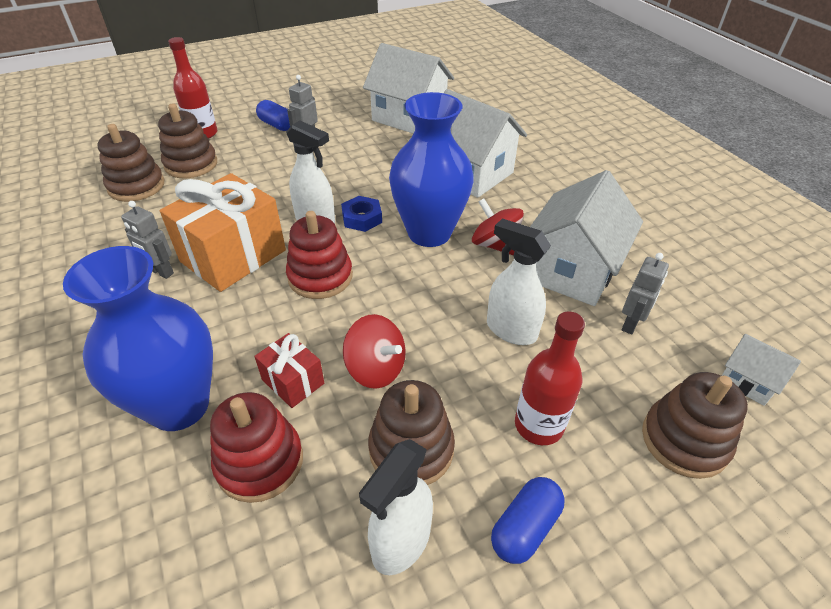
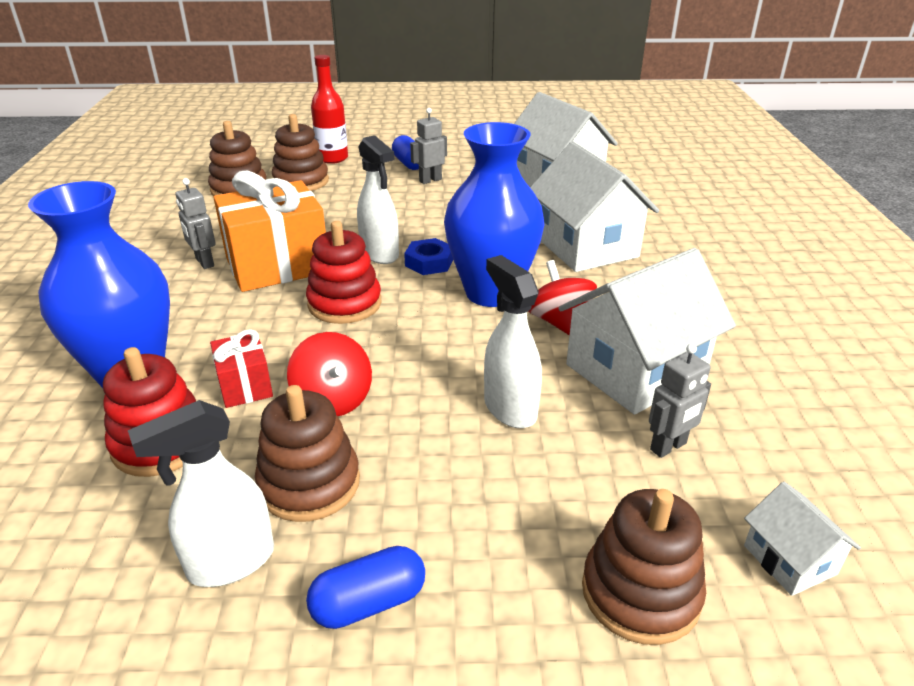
camera: 25 degrees right, 10 degrees down
red bottle [515,311,585,445] -> none

